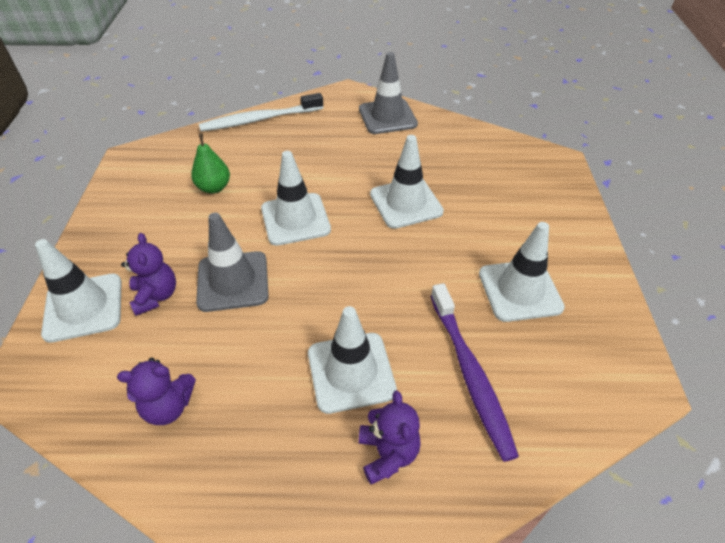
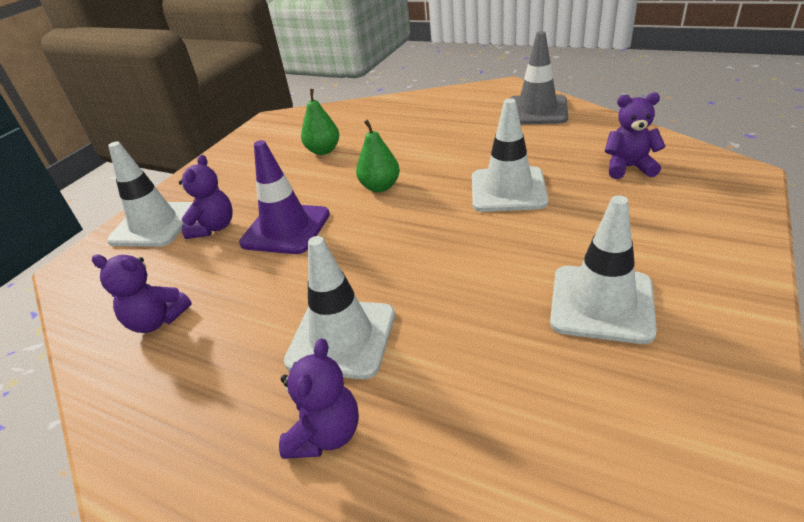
camera: 30 degrees right, 10 degrees down
grey traffic cone [196,213,269,312] -> purple traffic cone [239,140,330,254]
white toothbrush [199,93,323,132] -> none
white traffic cone [261,151,331,246] -> green pear [356,119,400,192]
purple toothbrush [431,283,519,462] -> none
none -> purple teddy bear [605,92,666,179]

